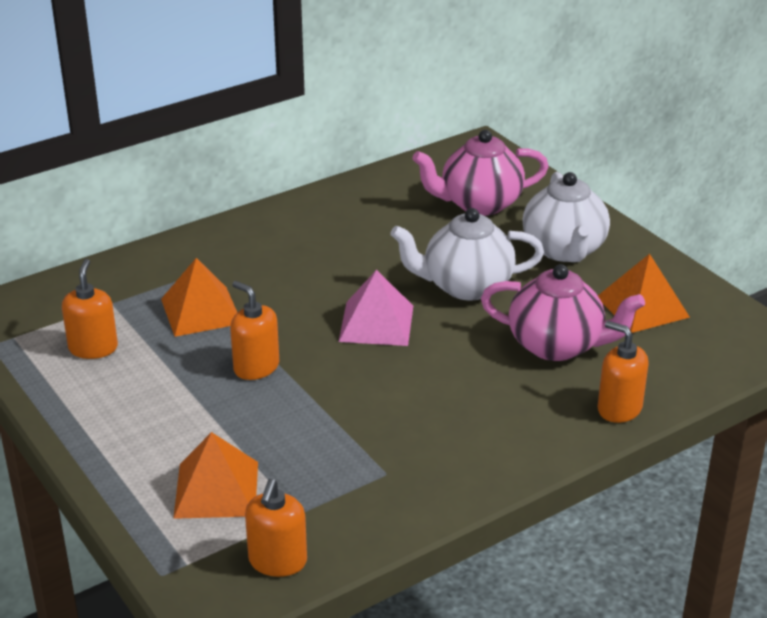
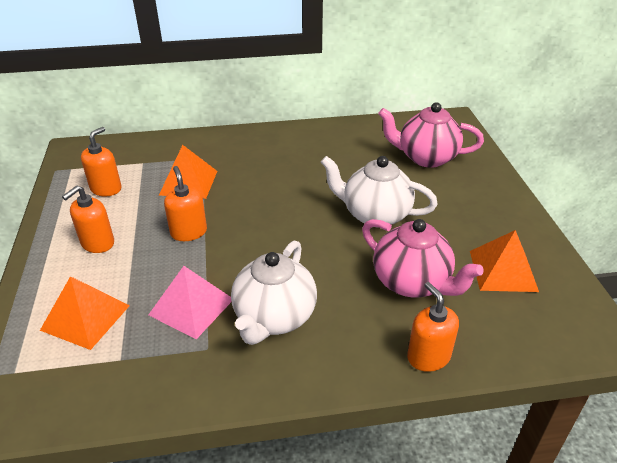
camera: 25 degrees right, 5 degrees up
orange soap dispenser [245,479,307,577] -> orange soap dispenser moved to [62,186,114,253]
pink pyramid [339,270,413,346] -> pink pyramid moved to [148,266,232,339]
white teapot [523,172,610,262] -> white teapot moved to [231,241,317,345]

